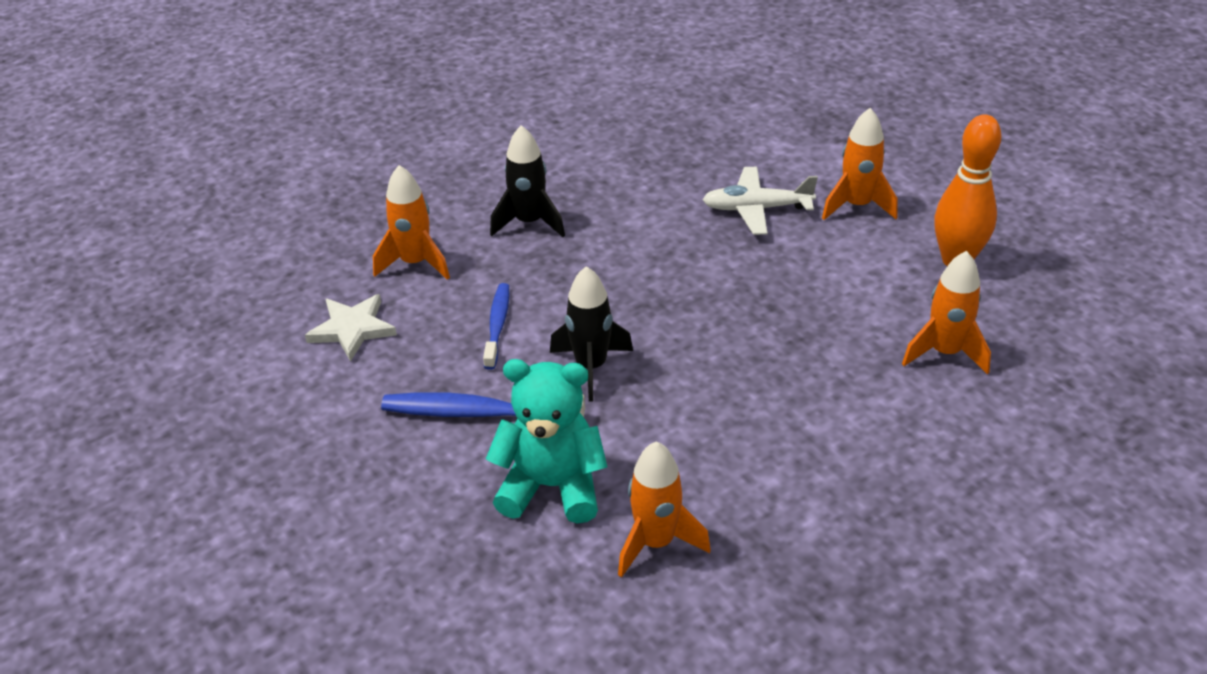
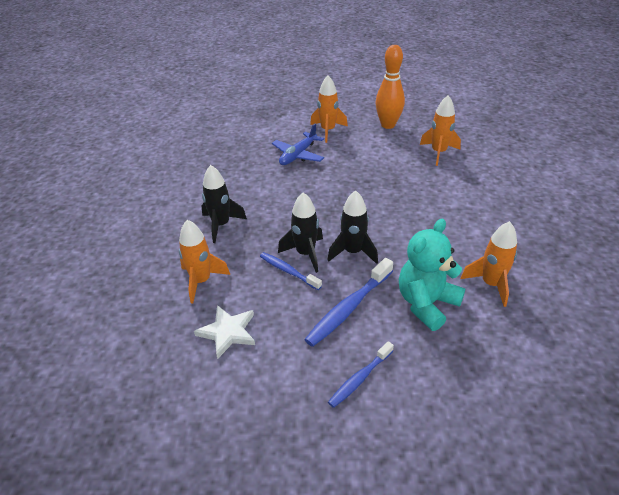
camera: 55 degrees left, 0 degrees up
white plane [702,167,818,235] -> blue plane [272,123,324,165]
none -> black rocket [278,192,323,273]
none -> blue toothbrush [328,341,394,408]

